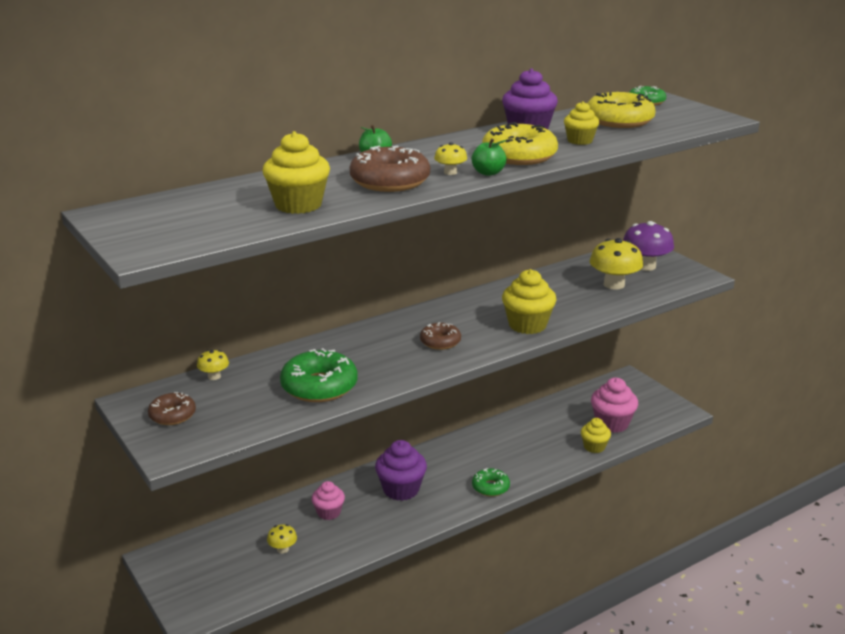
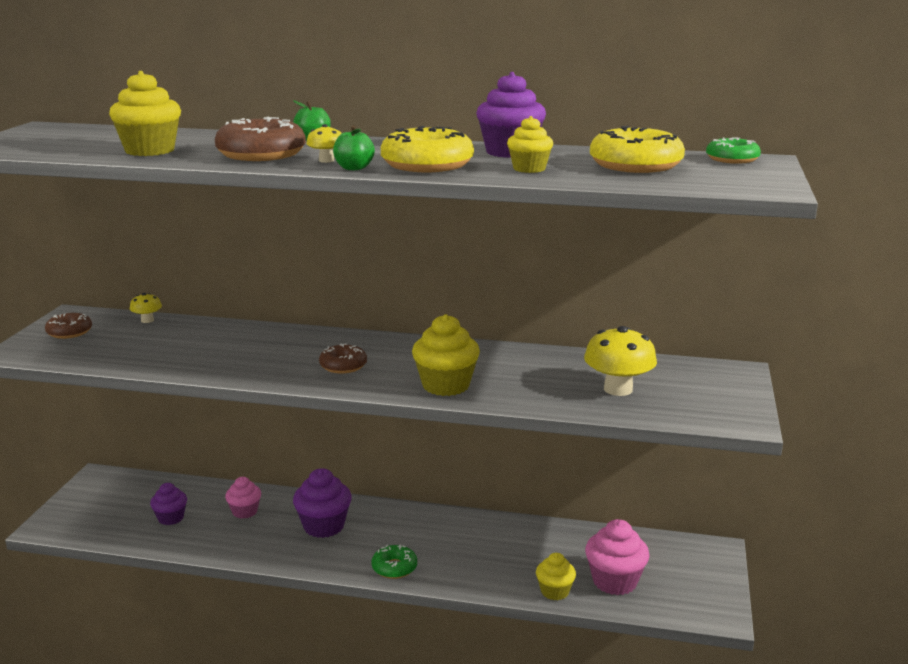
camera: 45 degrees right, 5 degrees down
yellow mushroom [267,524,297,553] -> purple cupcake [150,483,187,525]
green donut [280,348,358,402] -> none
purple mushroom [623,221,674,271] -> none

